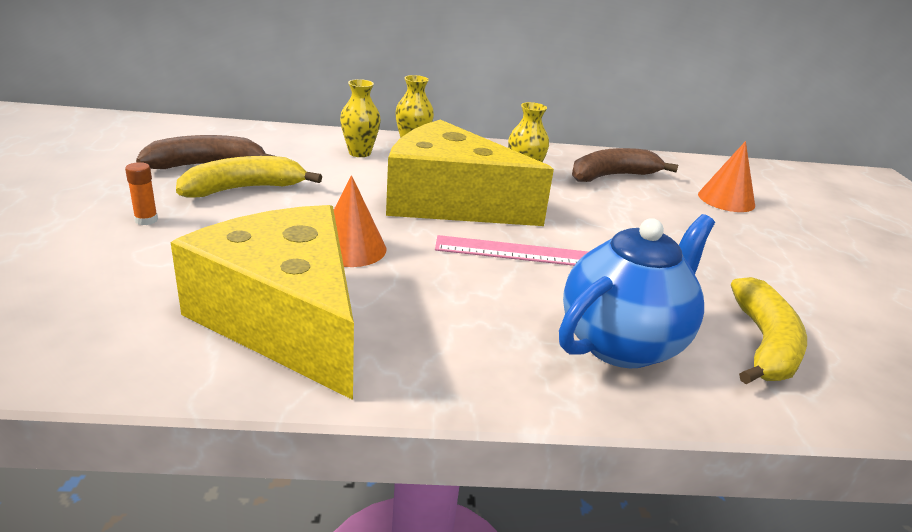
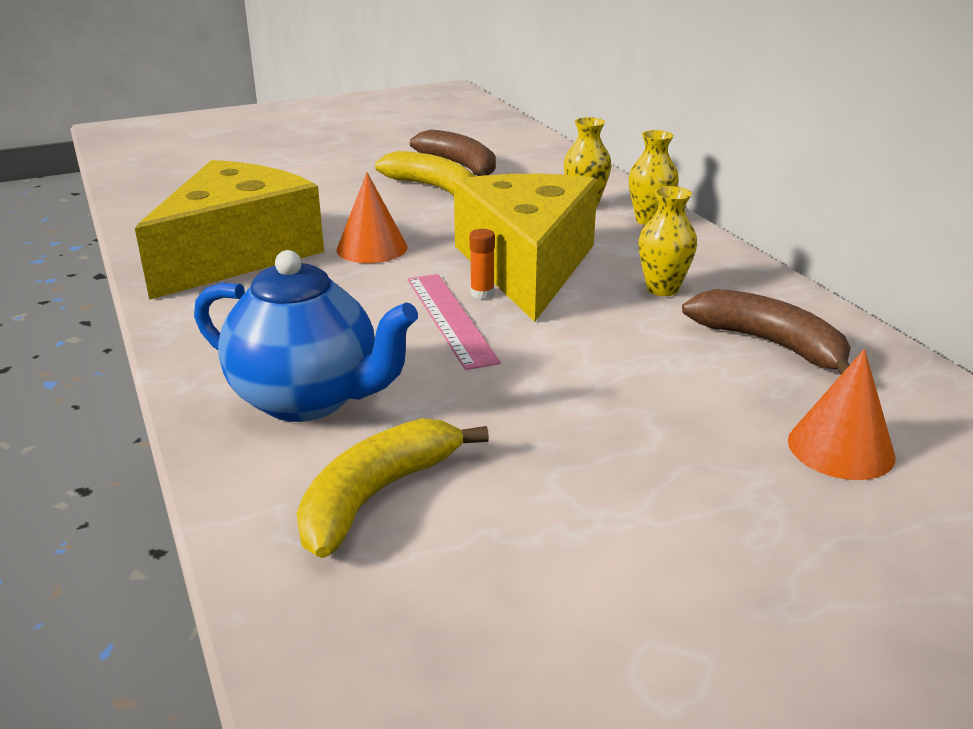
camera: 70 degrees right, 0 degrees up
orange glue stick [125,162,158,225] -> orange glue stick moved to [470,229,495,299]
yellow banana [731,277,807,384] -> yellow banana turned 135 degrees clockwise [296,418,489,558]

